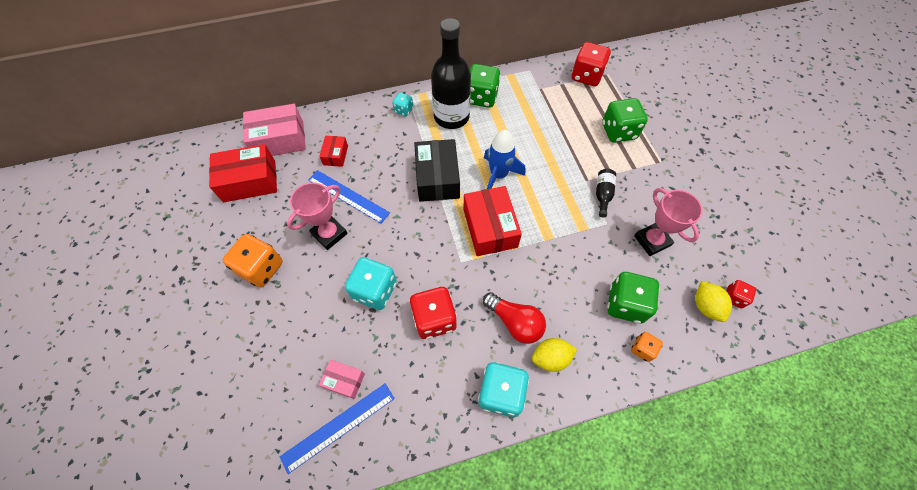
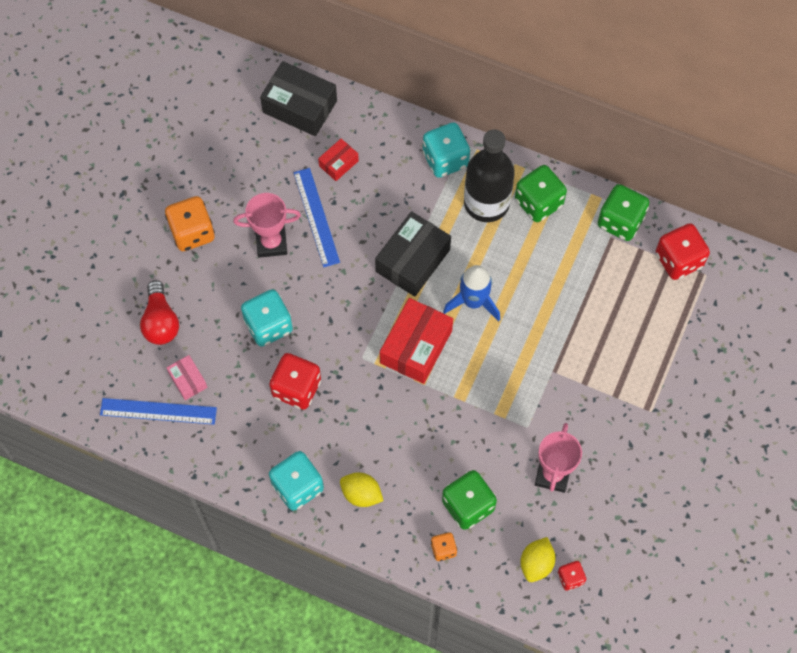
camera: 40 degrees right, 5 degrees up
red box [209,144,277,202] -> none
pink box [243,104,306,156] -> black box [260,61,337,136]
turquoise dice [392,93,413,117] -> turquoise dice [423,123,470,178], size x1.89
red light bulb [483,292,546,344] -> red light bulb moved to [140,280,179,345]
black bottle [596,169,616,218] -> none
green dice [602,98,648,143] -> green dice moved to [598,184,649,241]

